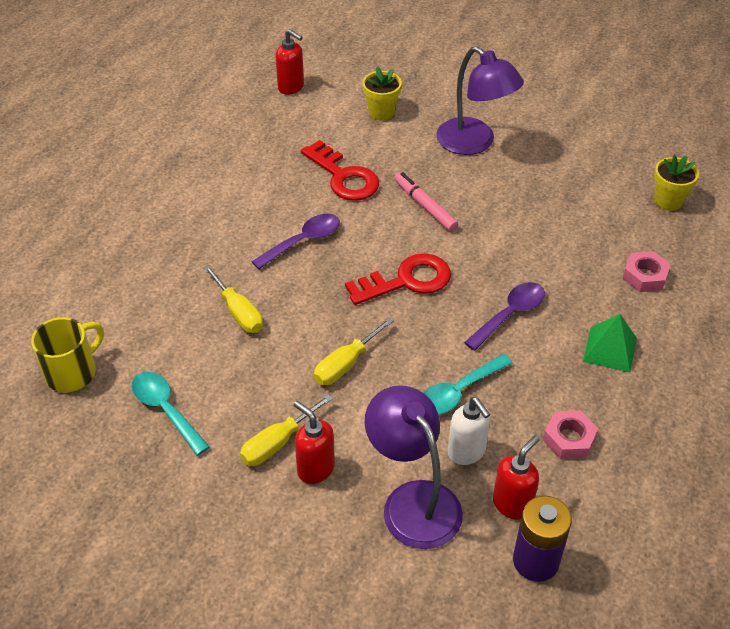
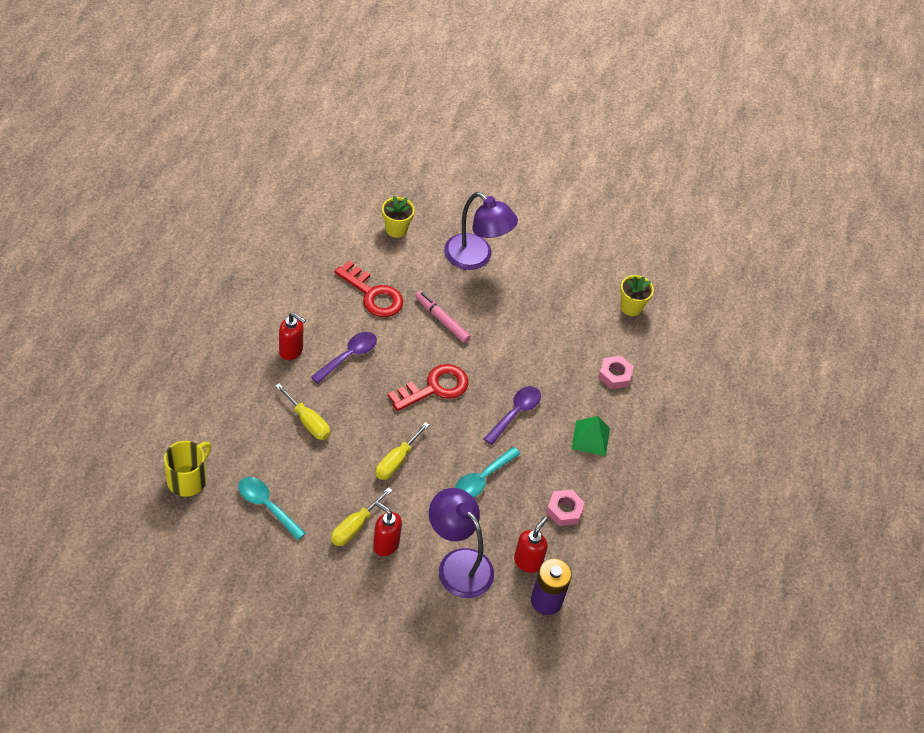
camera: 15 degrees left, 5 degrees up
red soap dispenser [276,29,304,95] -> red soap dispenser moved to [279,312,306,360]
white soap dispenser [448,397,490,465] -> none

